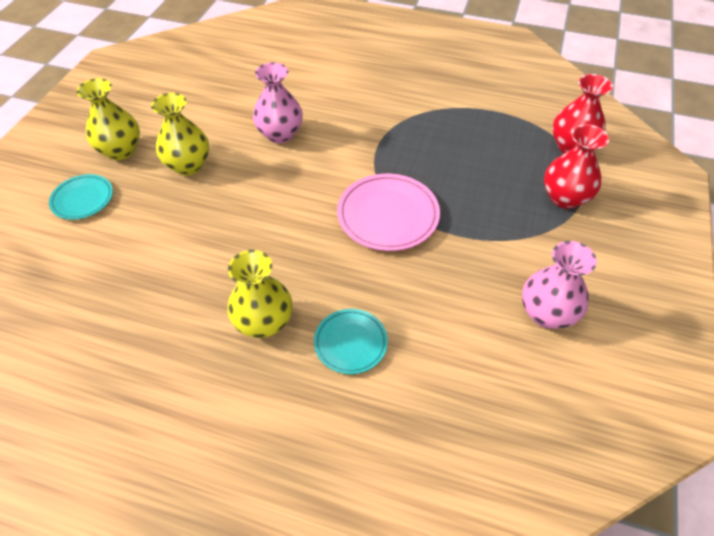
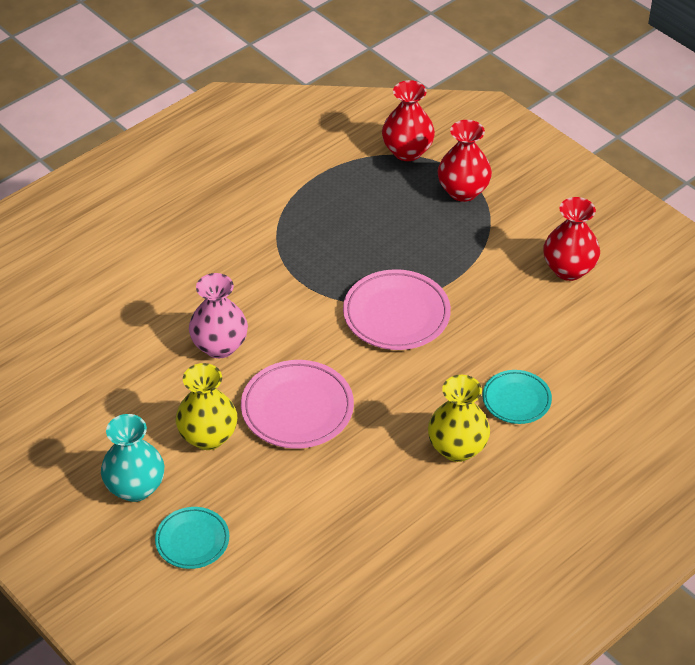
camera: 60 degrees left, 5 degrees down
yellow vase [77,78,140,160] -> turquoise vase [101,414,164,502]
pink vase [522,241,597,329] -> red vase [543,197,600,281]
none -> pink plate [241,360,354,449]

